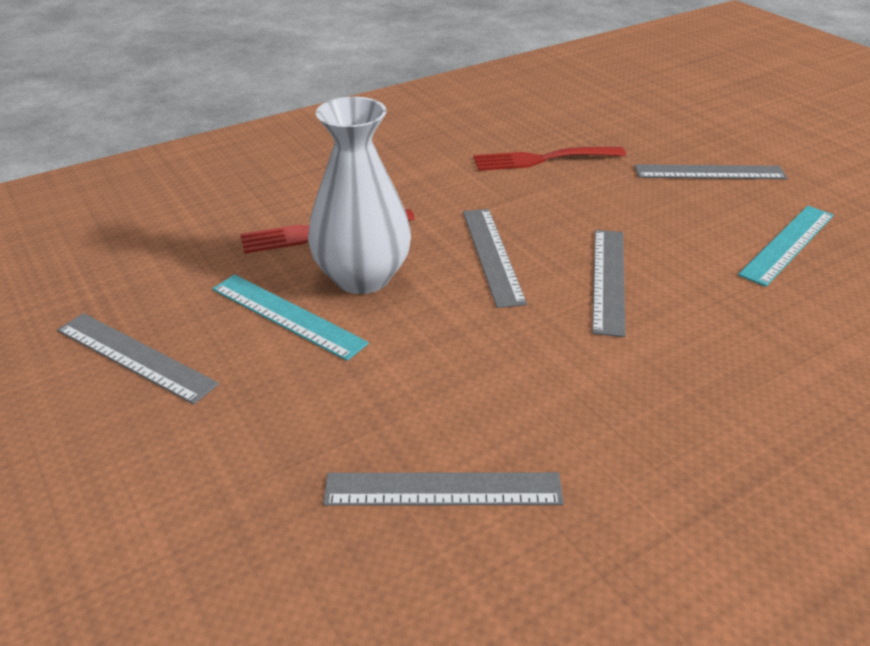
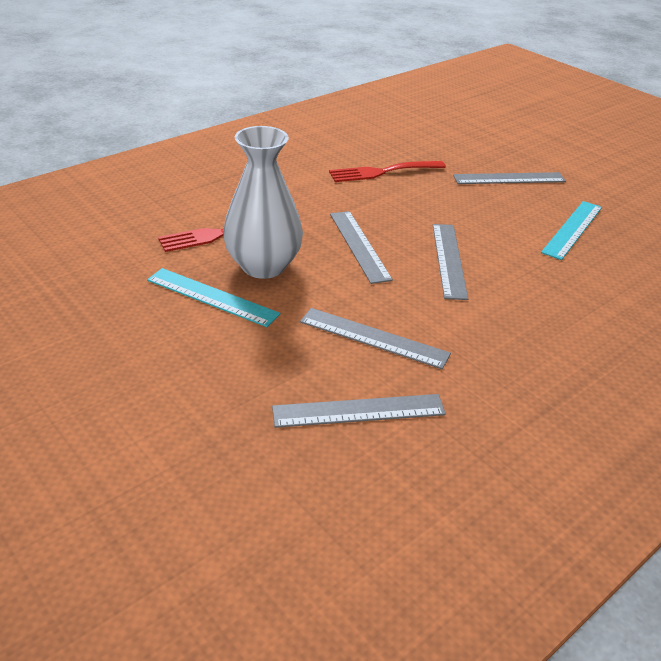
camera: 10 degrees left, 0 degrees up
grey ruler [57,313,219,405] -> grey ruler moved to [300,308,451,369]

